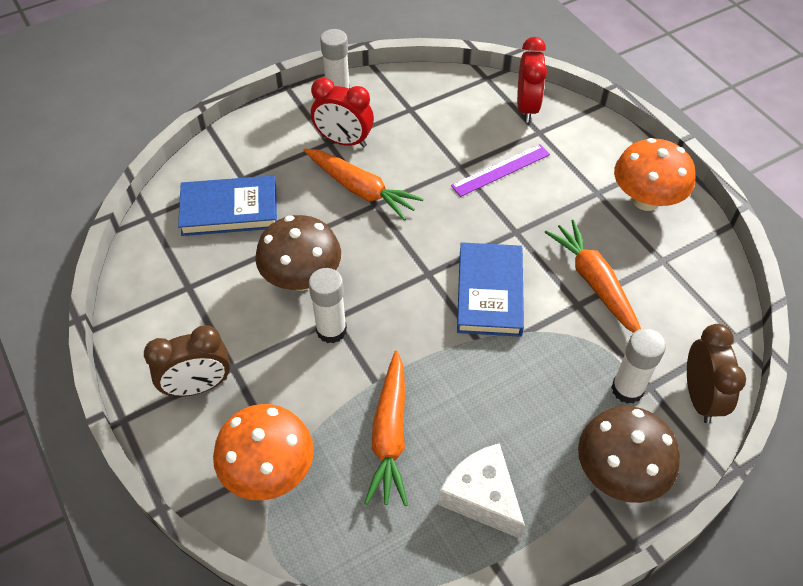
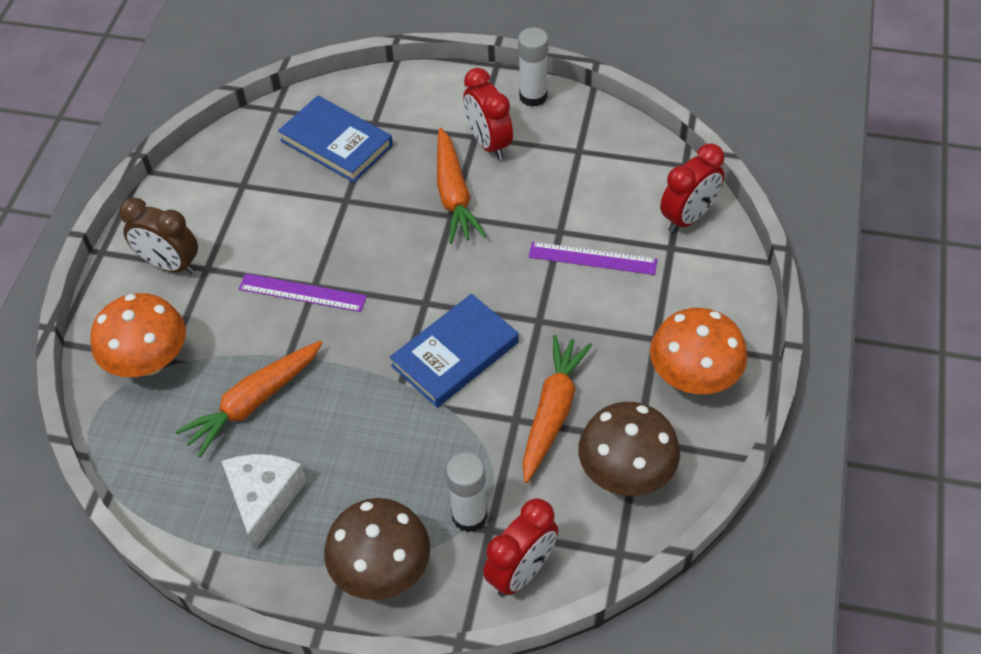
camera: 45 degrees right, 0 degrees up
brown mushroom [255,215,341,291] -> brown mushroom moved to [578,402,680,496]
white glue stick [309,268,347,343] -> purple ruler [239,274,367,312]
brown clock [687,324,746,424] -> red clock [483,498,558,597]

